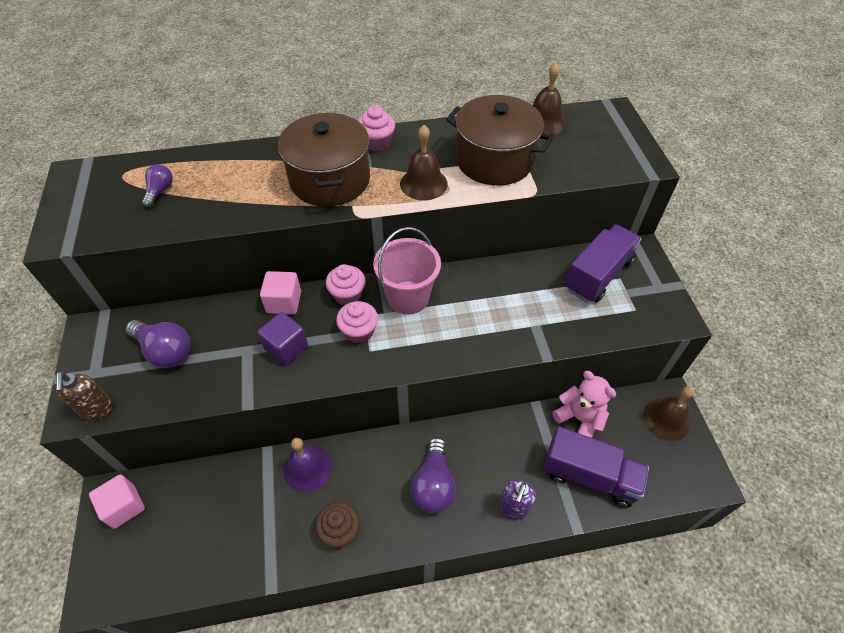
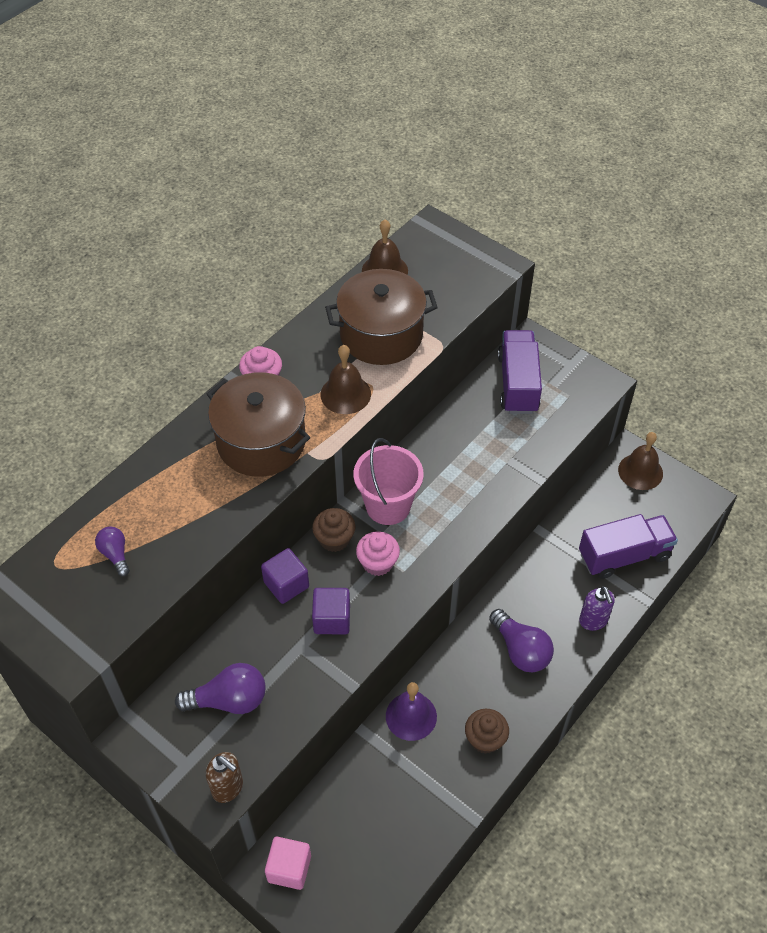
camera: 40 degrees left, 0 degrees up
pink cube [260,271,301,314] -> purple cube [261,548,309,604]
pink cupcake [326,264,366,305] -> brown cupcake [312,508,356,552]
pink teddy bear [553,371,616,438] -> none

